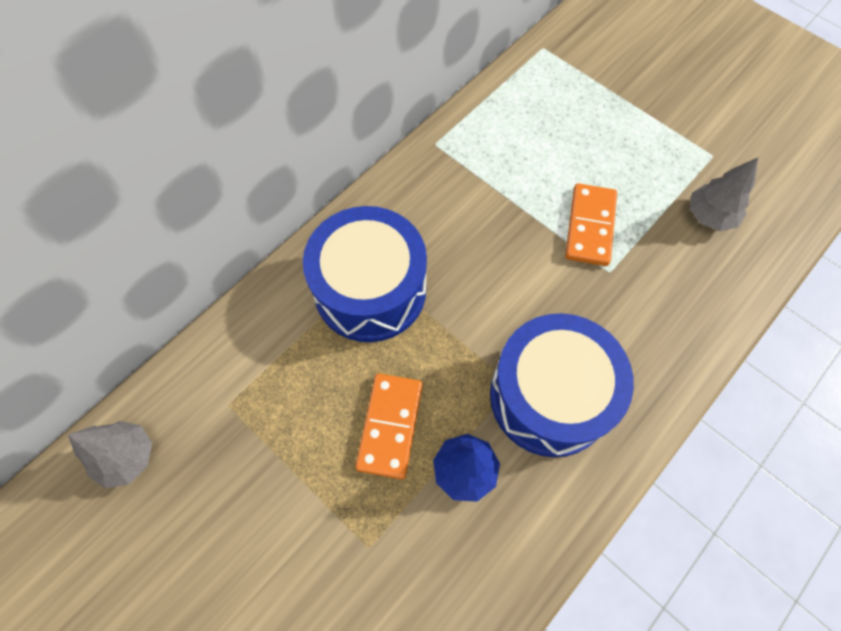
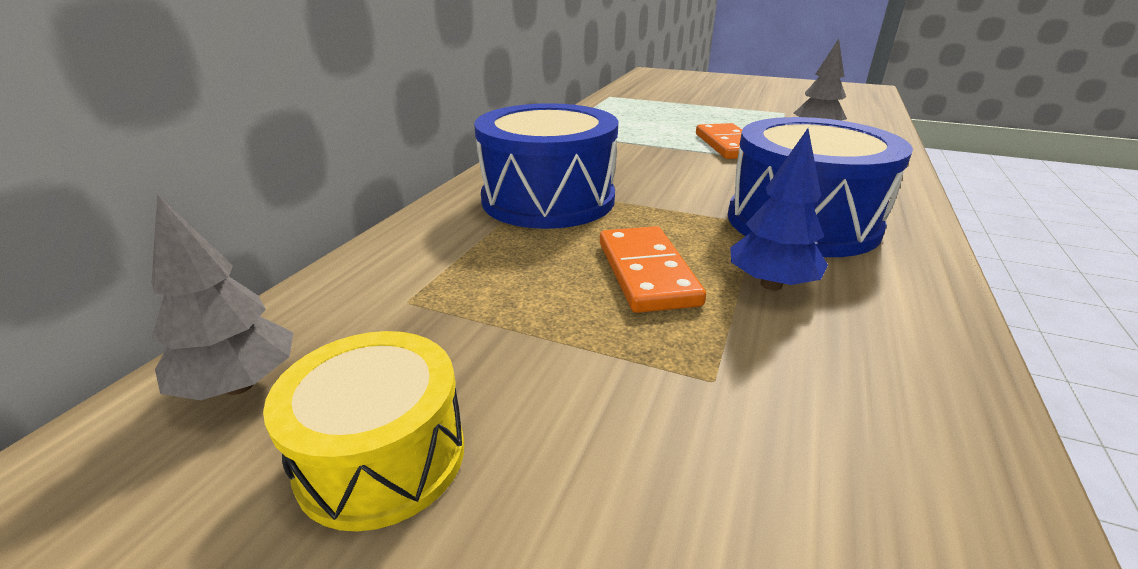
camera: 20 degrees left, 35 degrees down
none -> yellow drum [263,331,464,532]

